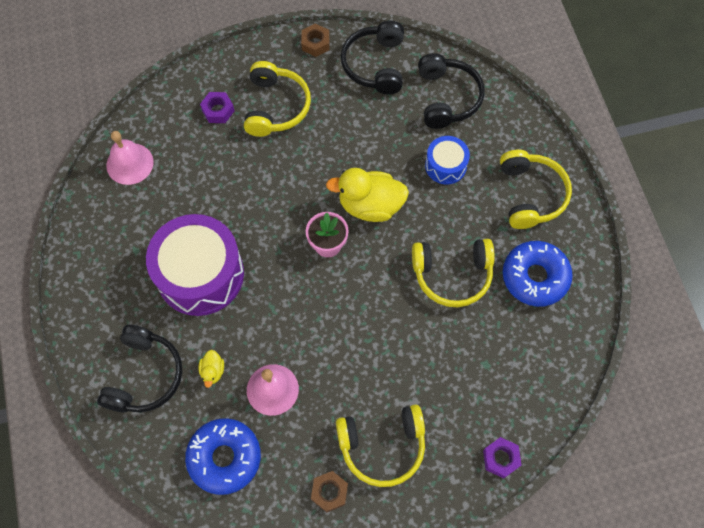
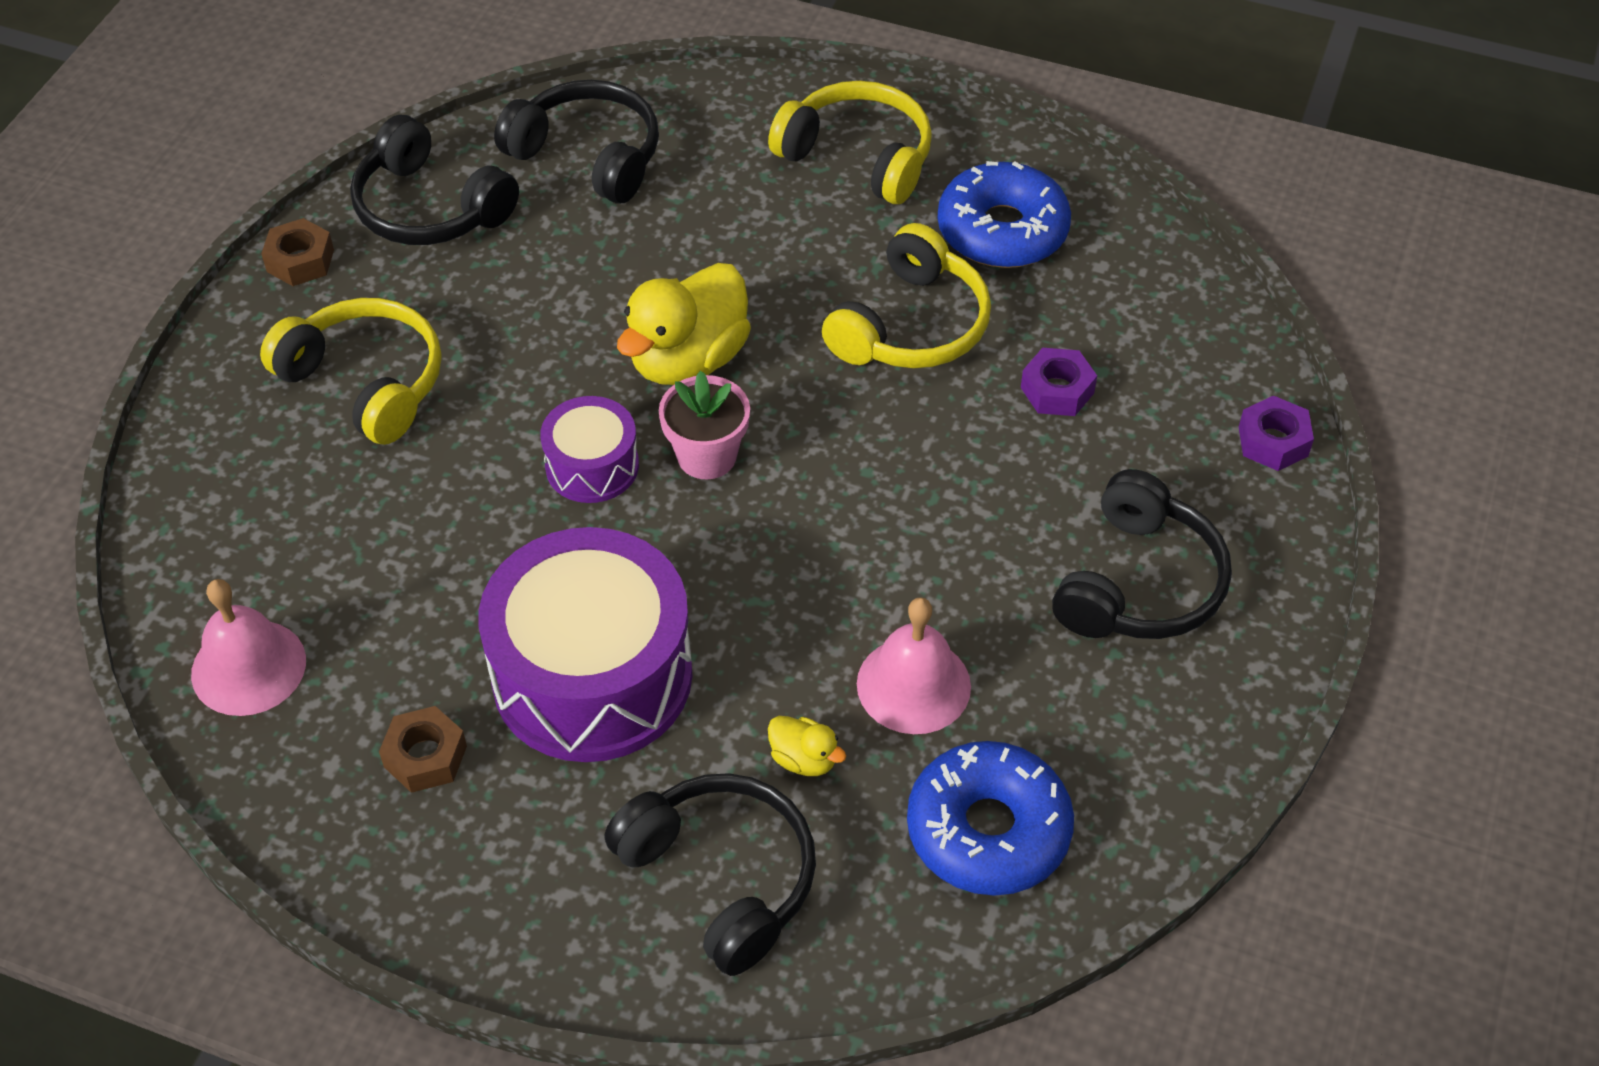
camera: 55 degrees left, 15 degrees down
purple nut [200,92,234,123] -> purple nut moved to [1021,348,1097,416]
brown nut [311,471,348,512] -> brown nut moved to [379,706,467,793]
yellow headphones [336,404,425,487] -> black headphones [1052,469,1232,639]
blue drum [425,136,470,184] -> none
none -> purple drum [540,396,639,503]

